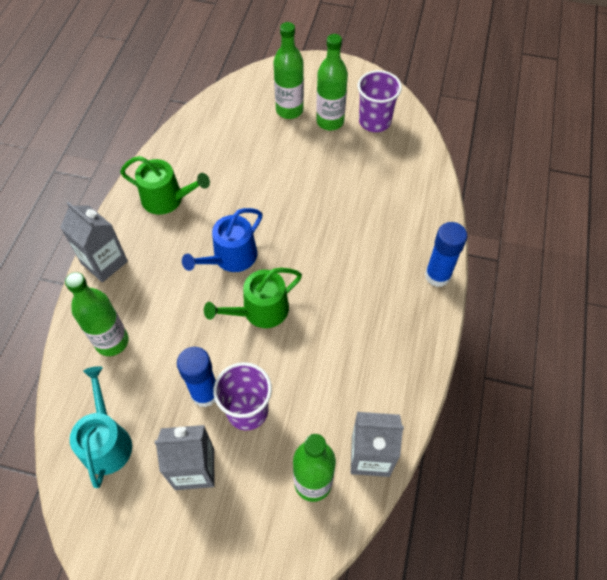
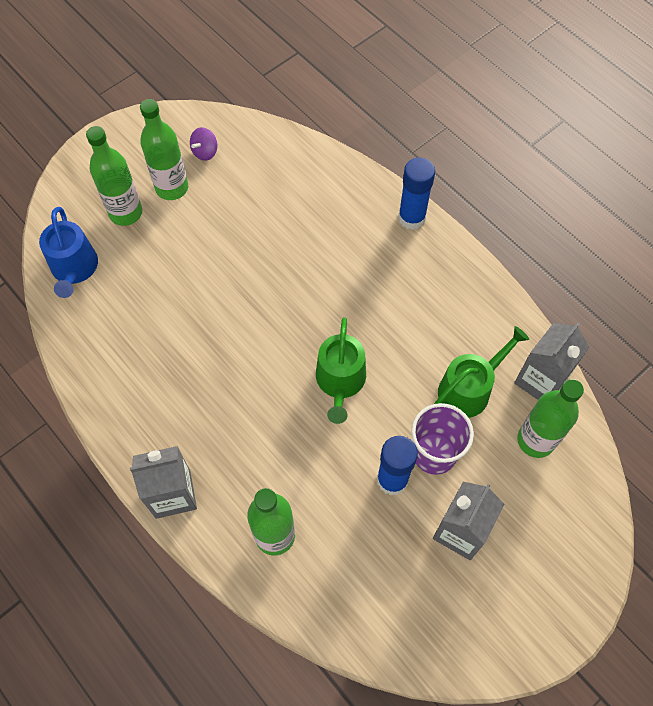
camera: 55 degrees left, 5 degrees up
turquoise watering can [70,366,132,488] -> none
green watering can [120,156,210,215] -> green watering can moved to [434,326,529,418]
blue watering can [182,208,263,272] -> blue watering can moved to [39,207,98,298]
purple cup [358,70,402,132] -> purple spinning top [190,127,217,161]

